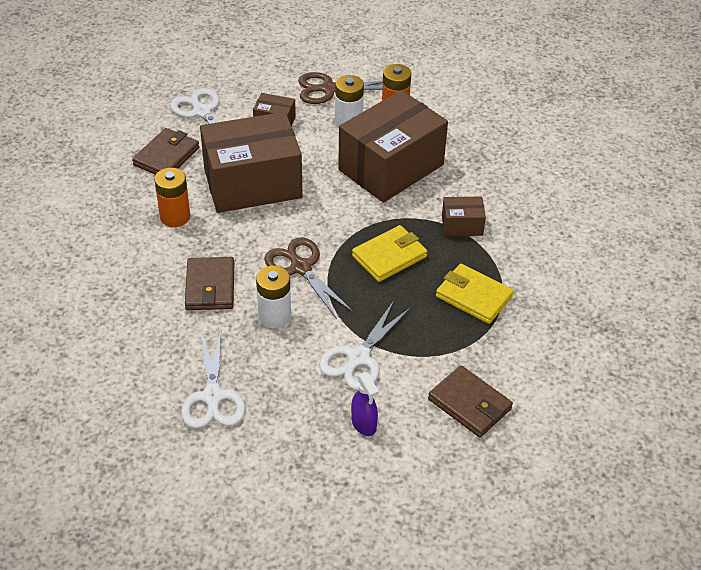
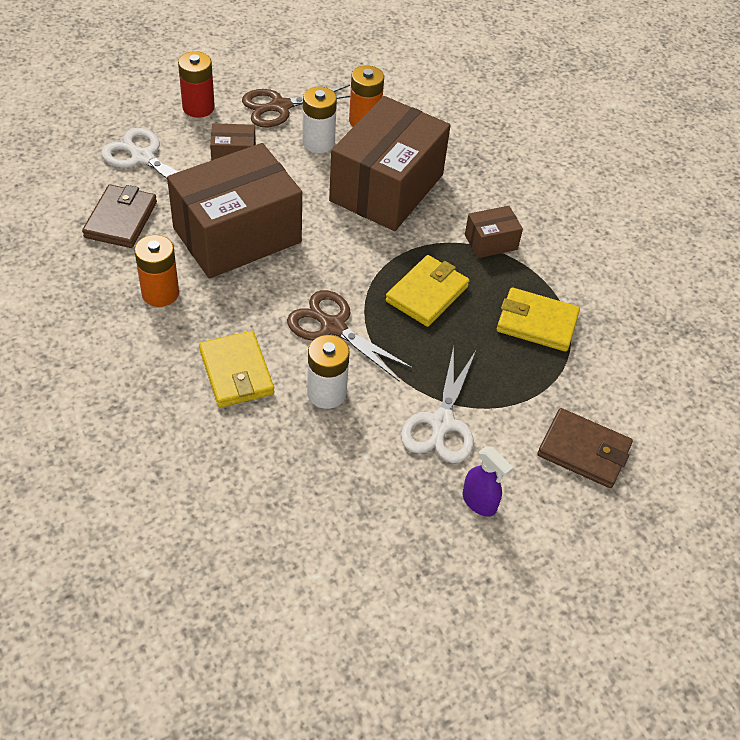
camera: 20 degrees left, 5 degrees up
white scissors [181,331,245,429] -> none
brown wallet [185,257,234,310] -> yellow wallet [199,331,274,408]
none -> red battery [178,51,215,118]

